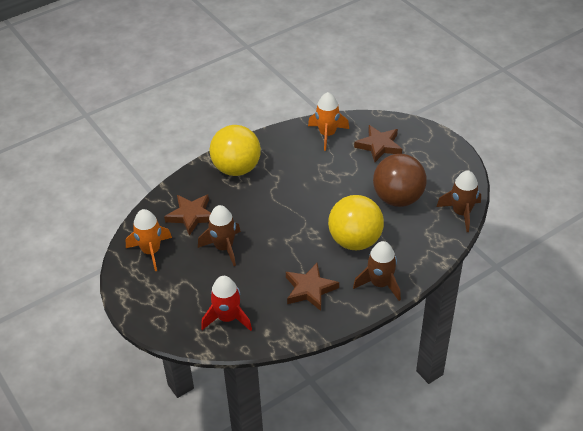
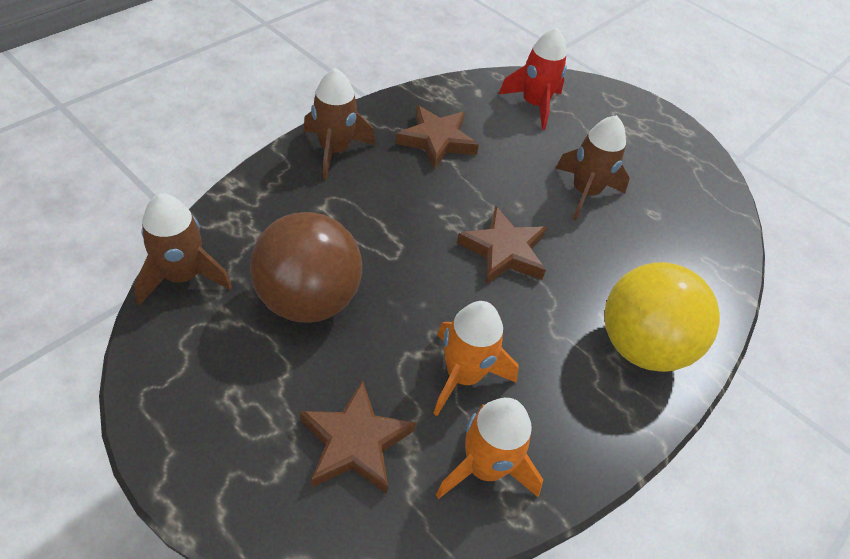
camera: 160 degrees right, 5 degrees up
orange rocket [126,209,172,271] -> orange rocket moved to [433,301,519,416]
brown star [164,195,211,236] -> brown star moved to [457,206,547,284]
yellow ball [328,195,384,250] -> none

